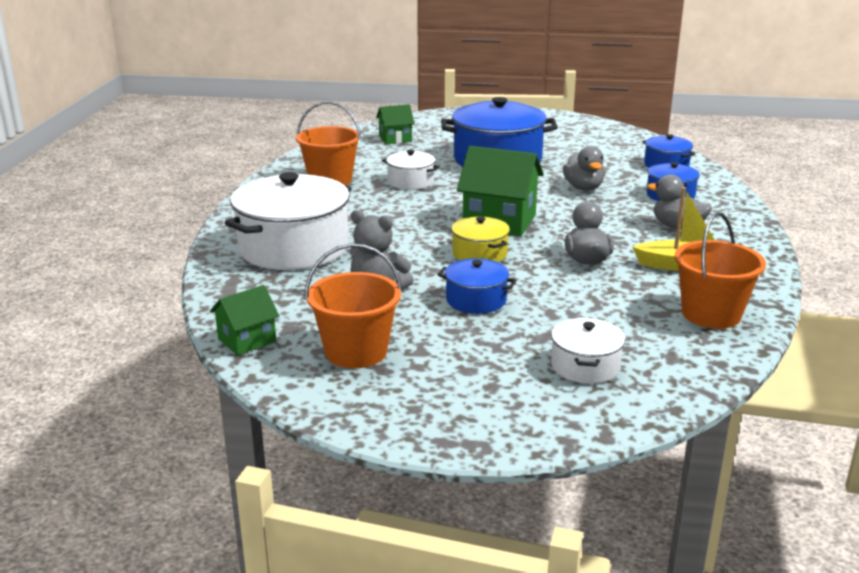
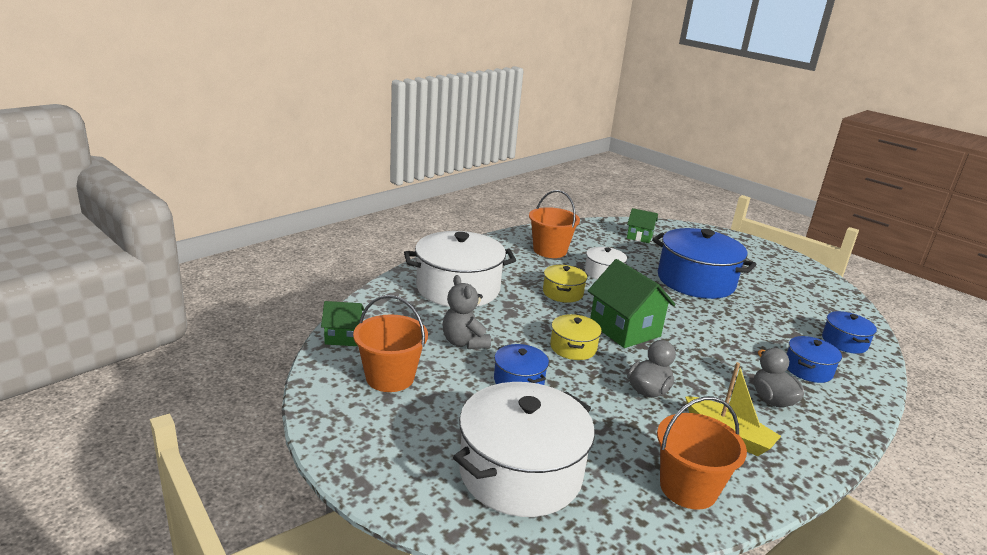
camera: 35 degrees right, 0 degrees up
white pot [551,318,625,384] -> white pot [453,382,595,517], size x2.02
grey duck [563,146,605,190] -> none
none -> yellow pot [543,265,587,303]

